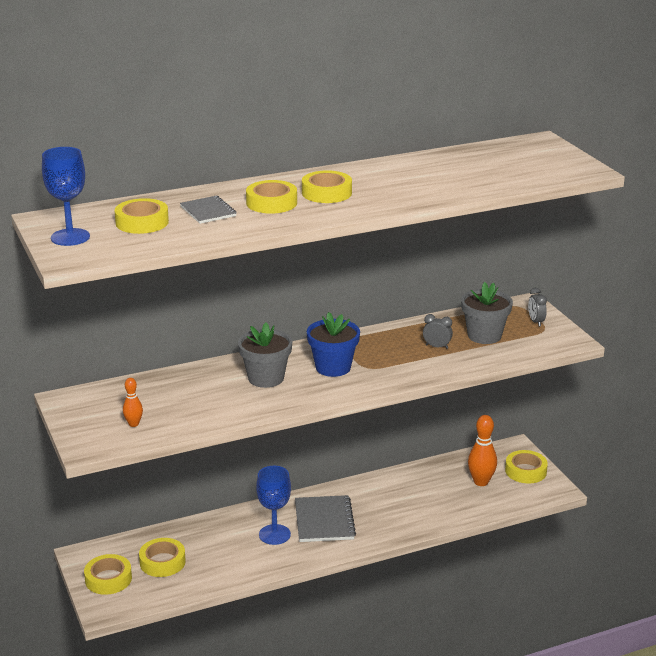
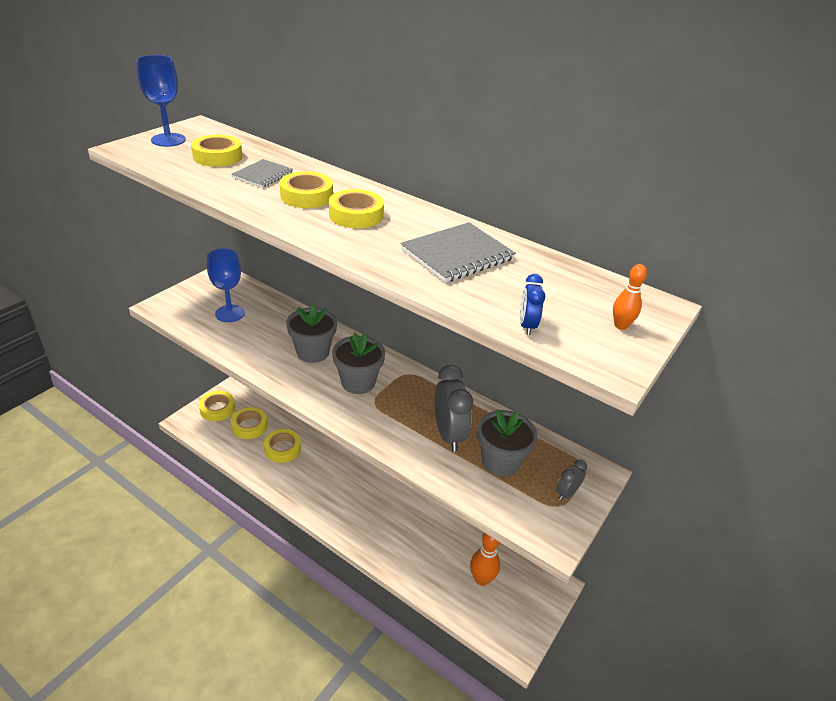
camera: 55 degrees right, 10 degrees up
orange bowling pin [123,378,143,427] -> orange bowling pin moved to [613,264,647,330]
blue goblet [256,466,291,545] -> blue goblet moved to [207,249,245,322]
grey notebook [295,495,356,542] -> grey notebook moved to [400,222,516,283]
blue flower pot [307,312,360,377] -> grey flower pot [332,333,385,394]
grey clock [423,314,453,349] -> grey clock [435,365,473,452], size x1.96
yellow tape [505,450,548,483] -> yellow tape moved to [264,429,301,463]
none -> blue clock [520,274,545,335]

